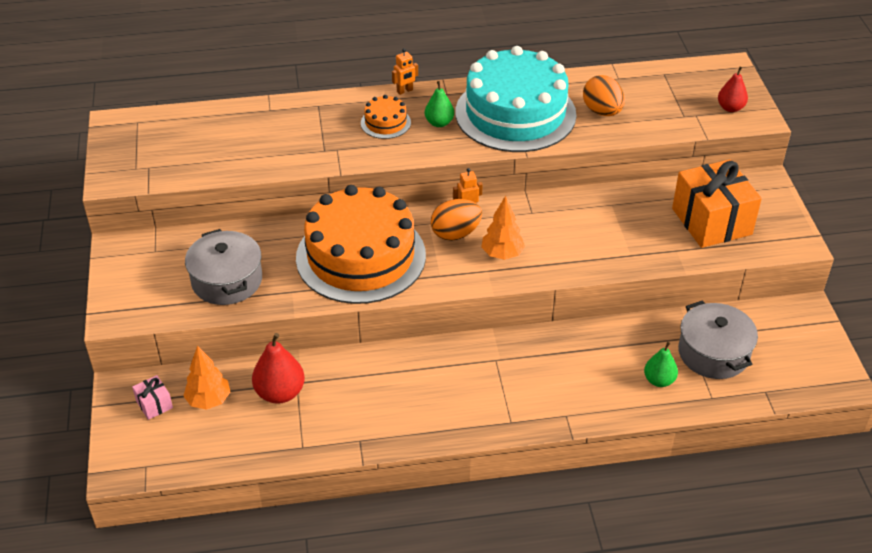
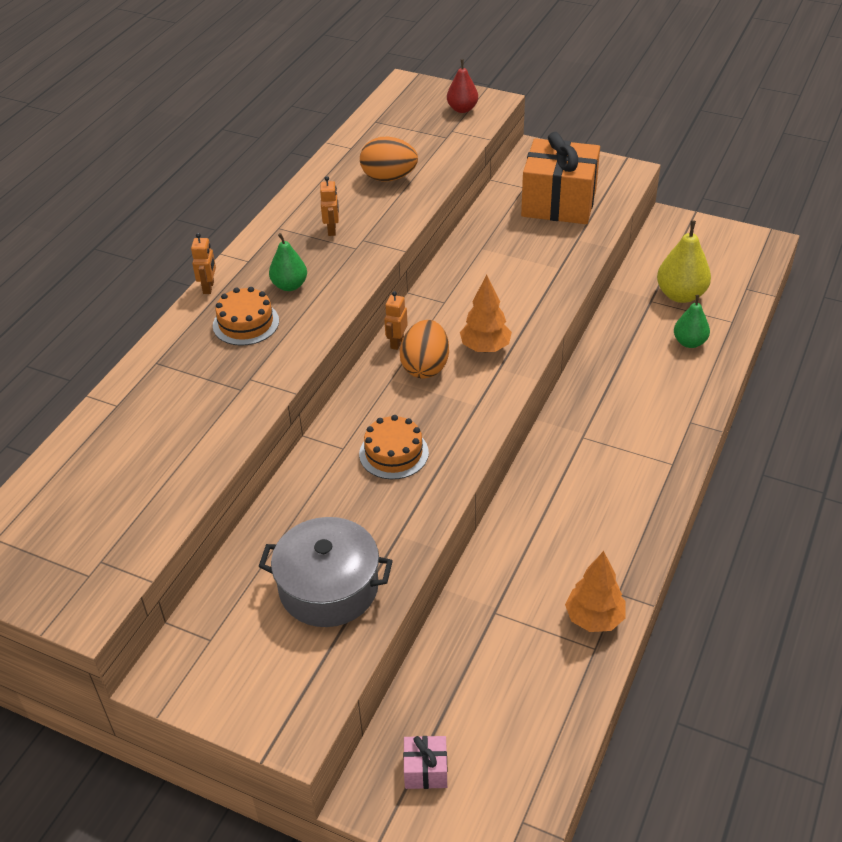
camera: 55 degrees left, 0 degrees up
orange tree [184,345,230,410] -> orange tree moved to [565,551,625,632]
red pear [252,333,305,404] -> none
orange cake [296,185,426,304] -> orange cake [359,415,429,479], size x0.41
turquoise cake [455,46,576,152] -> orange robot [320,176,339,236]
grey pot [678,300,758,379] -> yellow pear [657,220,711,303]

